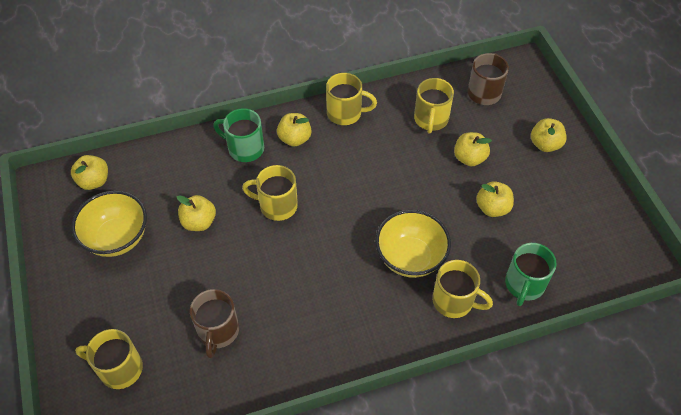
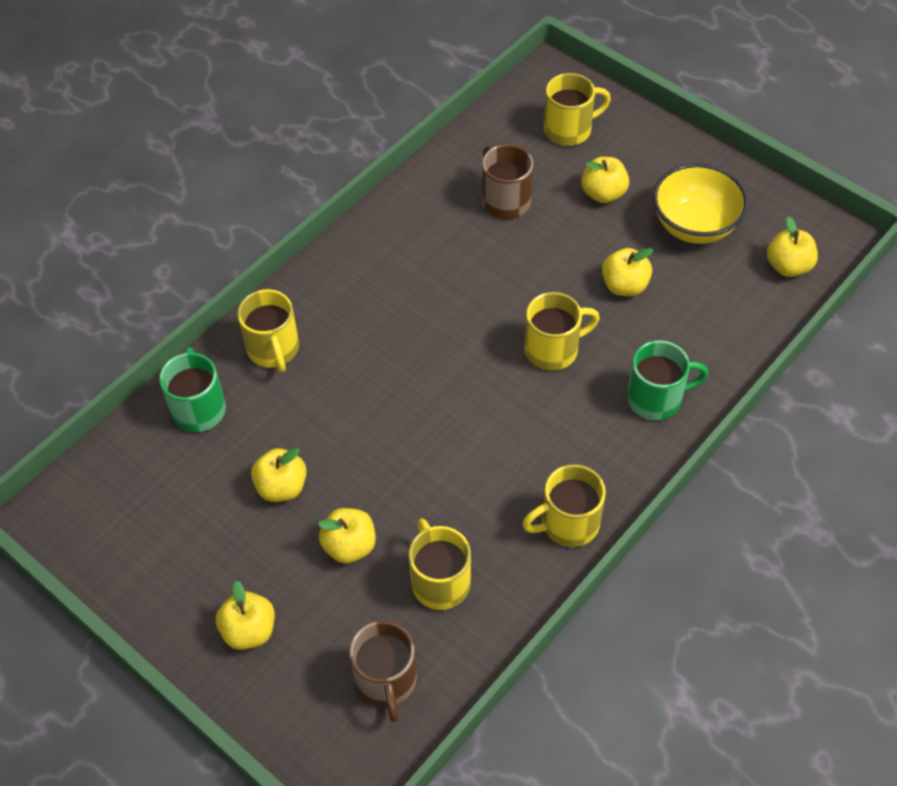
camera: 150 degrees right, 0 degrees up
yellow apple [277,113,312,147] -> yellow apple moved to [581,157,629,203]
yellow bowl [375,210,451,278] -> none
yellow mug [432,260,493,318] -> yellow mug turned 105 degrees counterclockwise [238,289,299,372]

